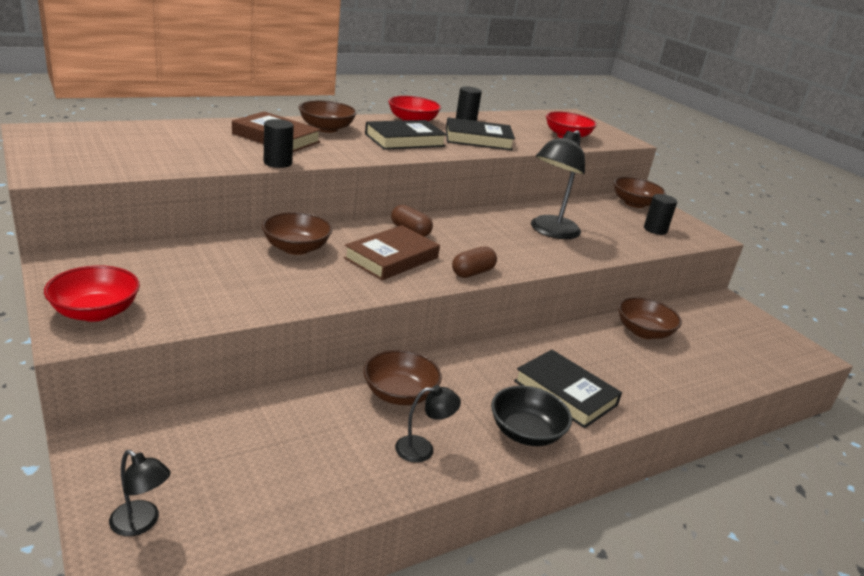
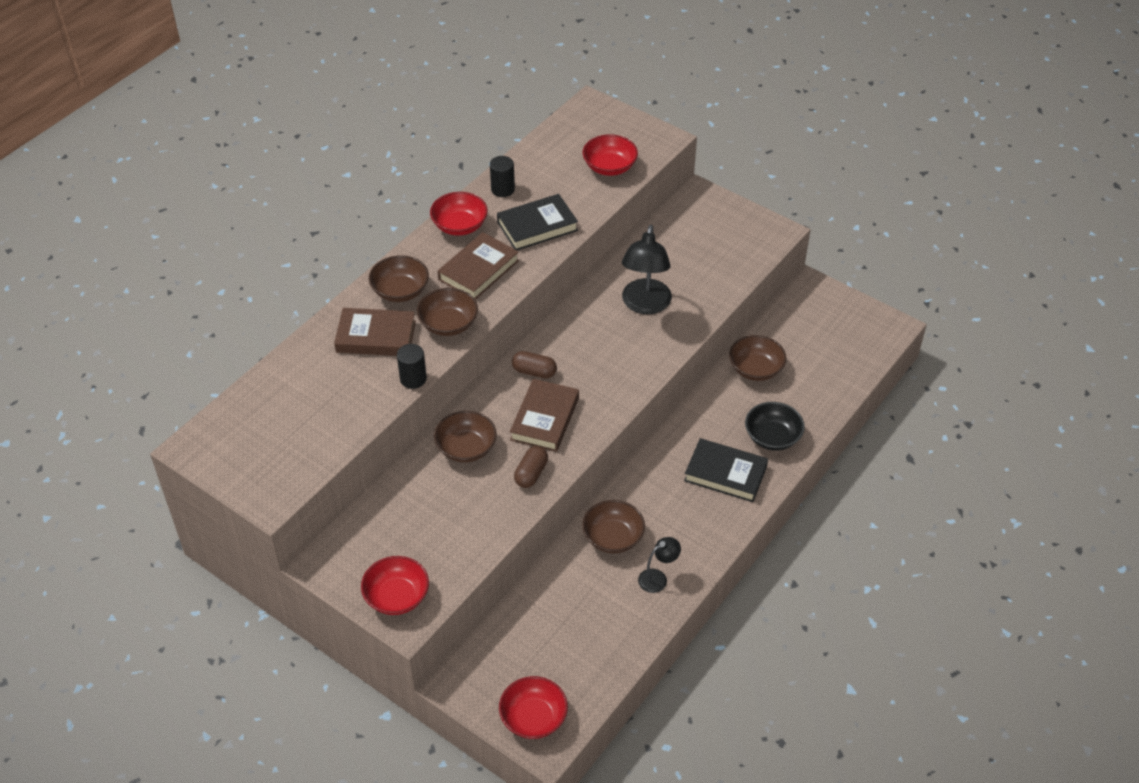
camera: 20 degrees left, 20 degrees up
black lamp [109,450,171,536] -> red bowl [499,676,568,739]
black book [365,120,447,150] -> brown book [438,232,519,300]
brown capsule [452,246,497,278] -> brown capsule moved to [514,446,548,488]
black bowl [491,386,572,446] -> black bowl moved to [745,402,805,451]
brown bowl [613,177,666,208] -> brown bowl moved to [417,288,478,336]
black cylinder [644,194,677,235] -> none

